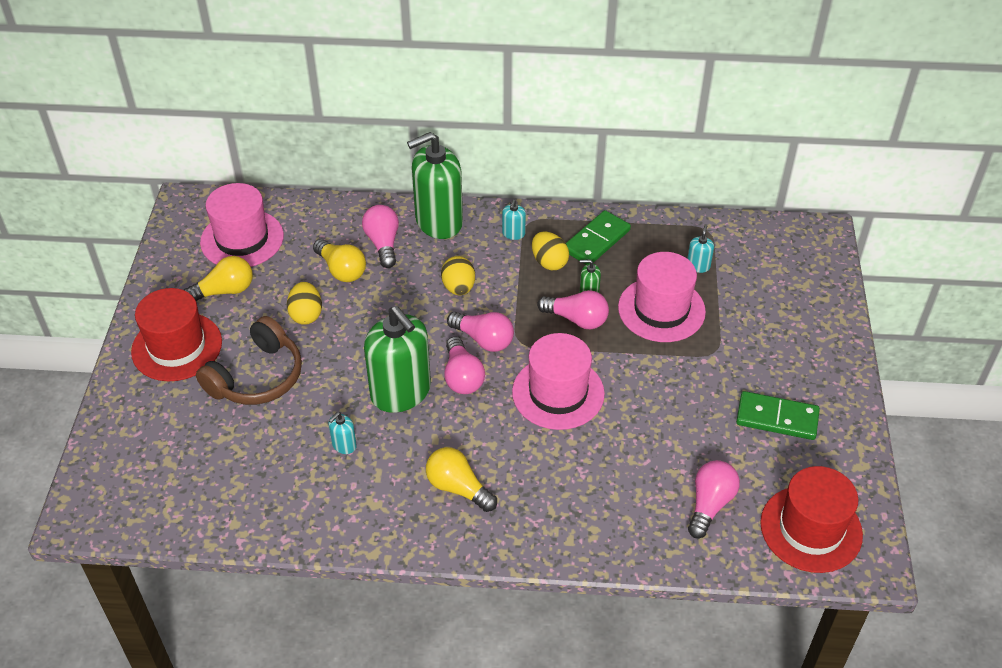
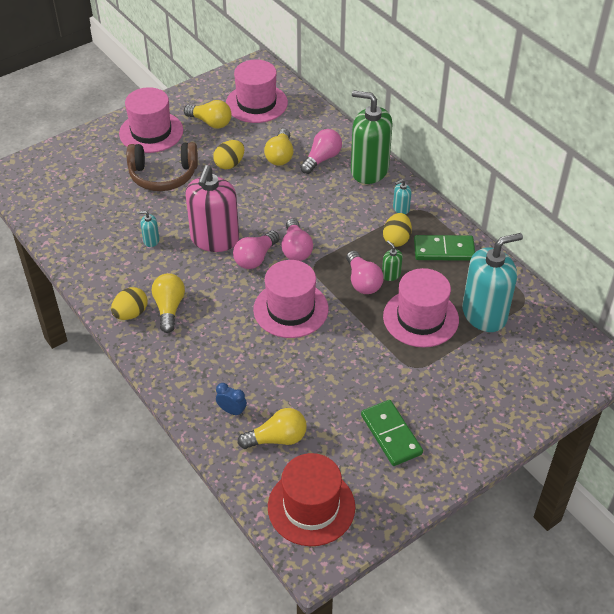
camera: 50 degrees right, 0 degrees up
red hat [131,288,222,381] -> pink hat [119,87,183,153]
green soap dispenser [364,306,431,413] -> pink soap dispenser [185,165,239,252]
yellow egg [441,256,475,295] -> yellow egg moved to [111,287,148,320]
turquoise soap dispenser [687,225,714,273] -> turquoise soap dispenser [462,233,523,332], size x2.45
pink light bulb [688,460,740,538] -> yellow light bulb [238,408,307,449]
none -> blue clock [216,383,247,416]

